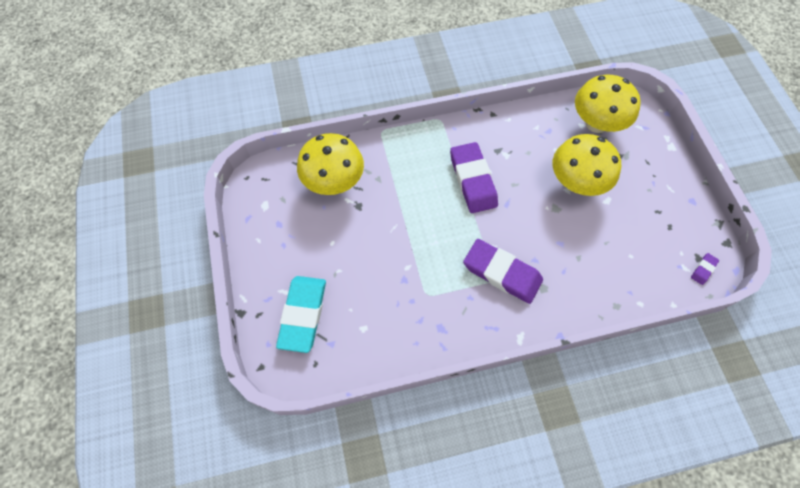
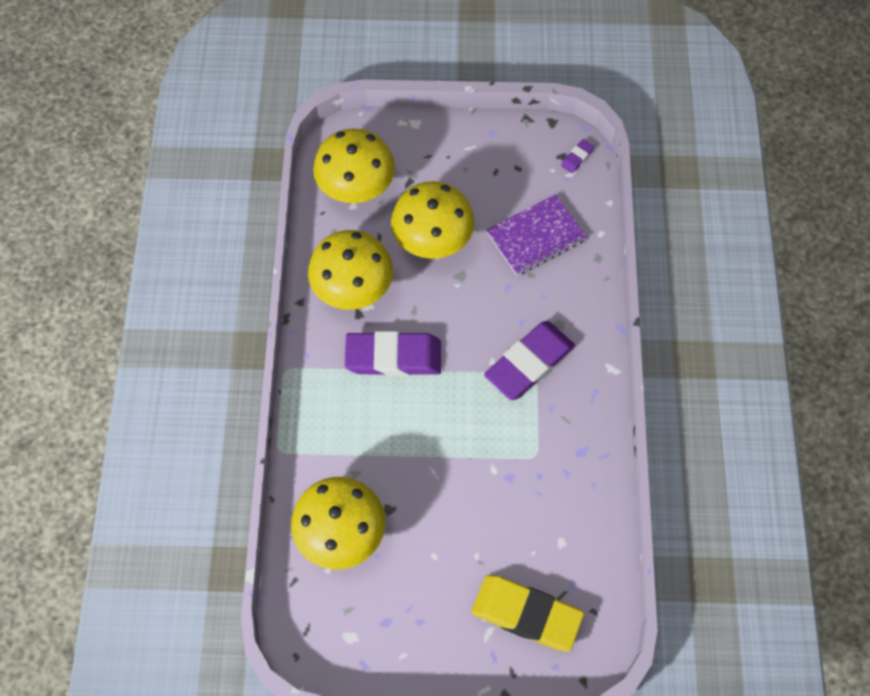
camera: 75 degrees left, 0 degrees up
turquoise eraser [276,276,326,353] -> yellow eraser [471,575,584,652]
purple eraser [691,253,719,285] -> purple eraser turned 75 degrees clockwise [561,139,594,173]
none -> yellow mushroom [308,230,393,310]
none -> purple notebook [486,194,587,276]

